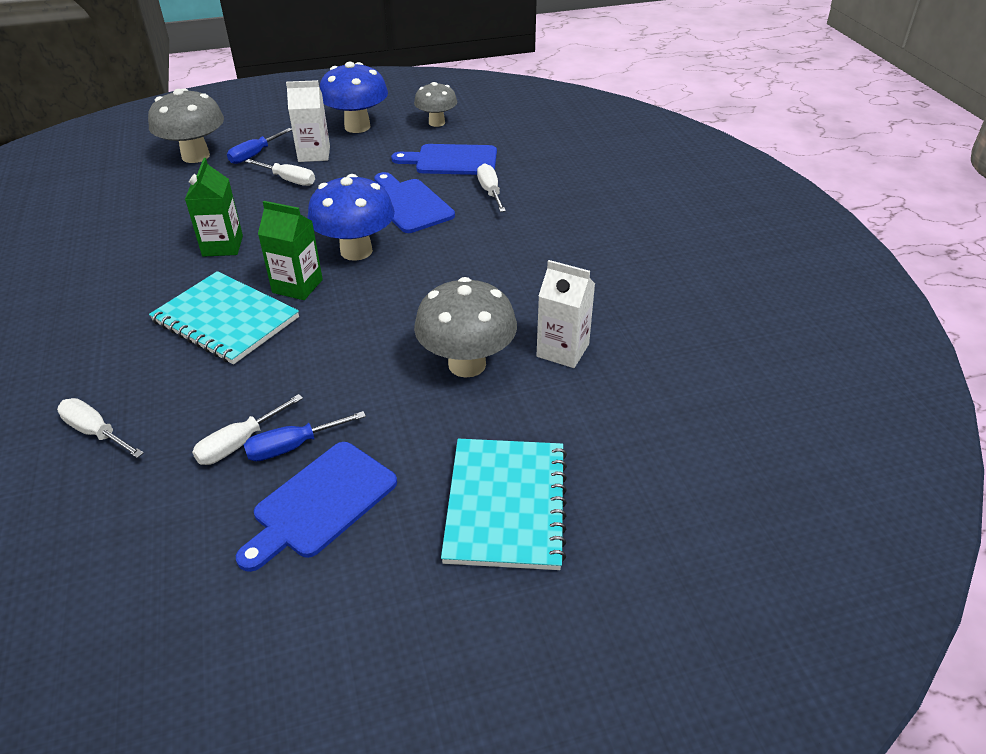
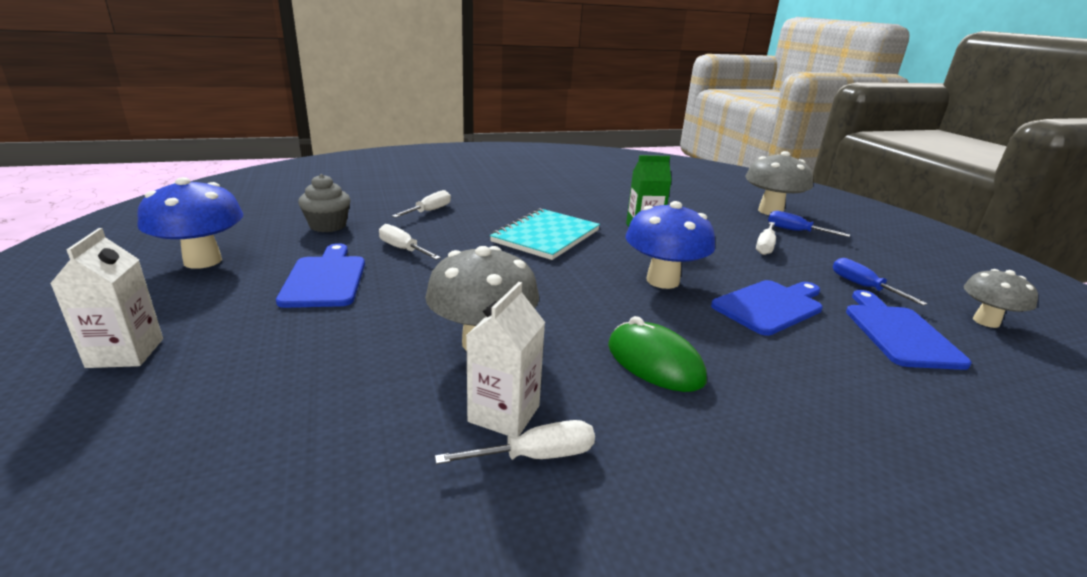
camera: 85 degrees right, 15 degrees down
blue cutting board [236,442,397,572] -> blue cutting board turned 45 degrees clockwise [276,243,365,308]
blue screwdriver [244,411,366,461] -> blue screwdriver moved to [833,258,927,305]
green carton [258,201,323,300] -> none
white carton [286,80,330,162] -> white carton moved to [50,228,163,368]
blue mushroom [320,62,388,133] -> blue mushroom moved to [137,177,243,269]
turquoise notebook [441,439,567,570] -> none
white screwdriver [477,163,506,212] -> white screwdriver moved to [435,420,595,464]
none -> grey cupcake [298,174,351,232]
none -> green mouse [608,316,707,392]

